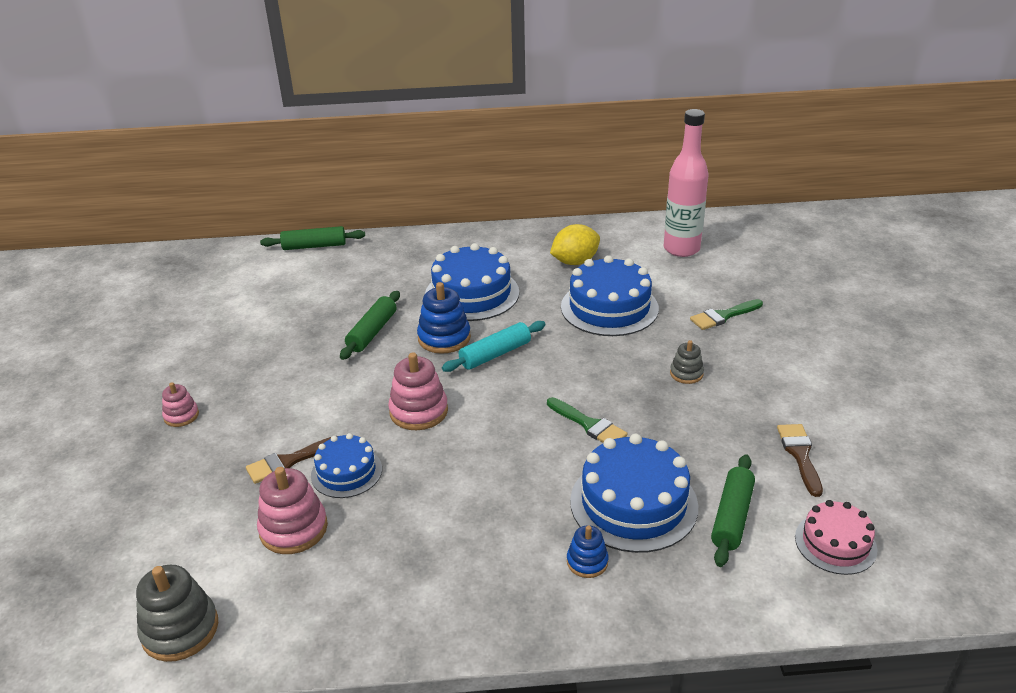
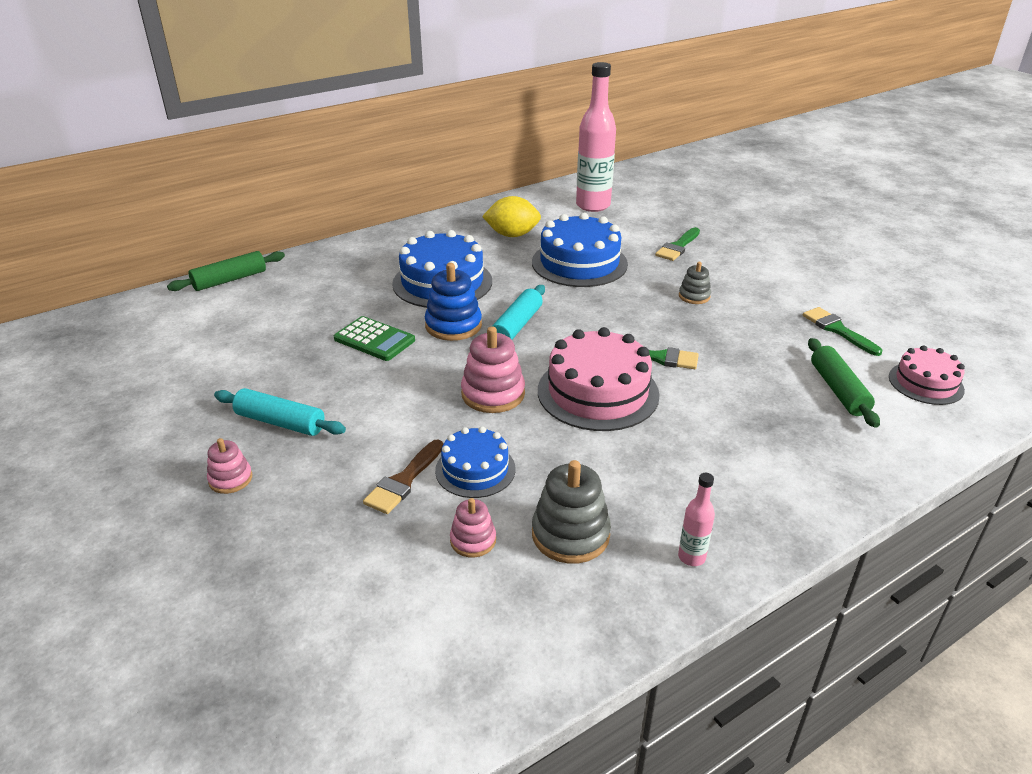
camera: 30 degrees left, 0 degrees up
grey stacking toy [136,565,218,662] -> grey stacking toy moved to [532,460,611,564]
pink stacking toy [257,467,328,554] -> pink stacking toy [450,498,496,557], size x0.59
green rolling pin [340,291,400,360] -> green calculator [334,316,415,361]
yellow lemon [550,224,600,265] -> yellow lemon turned 60 degrees clockwise [482,196,541,237]
blue stacking toy [567,525,609,578] -> none
blue cake [570,434,698,553] -> none
brown brush [777,424,823,497] -> green brush [803,307,882,356]
none -> turquoise rolling pin [214,388,346,436]
none -> pink cake [538,327,660,431]
none -> pink bottle [678,473,715,566]

